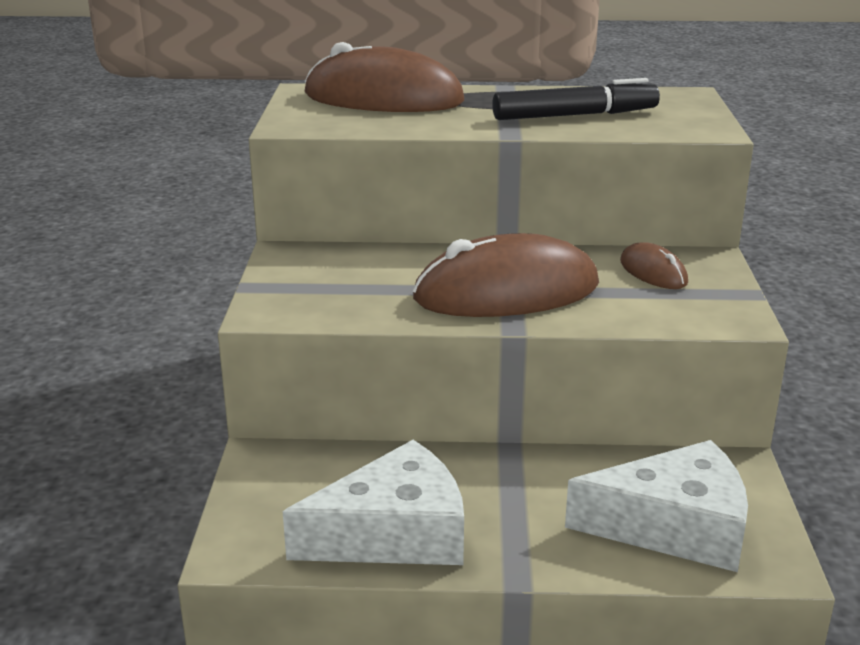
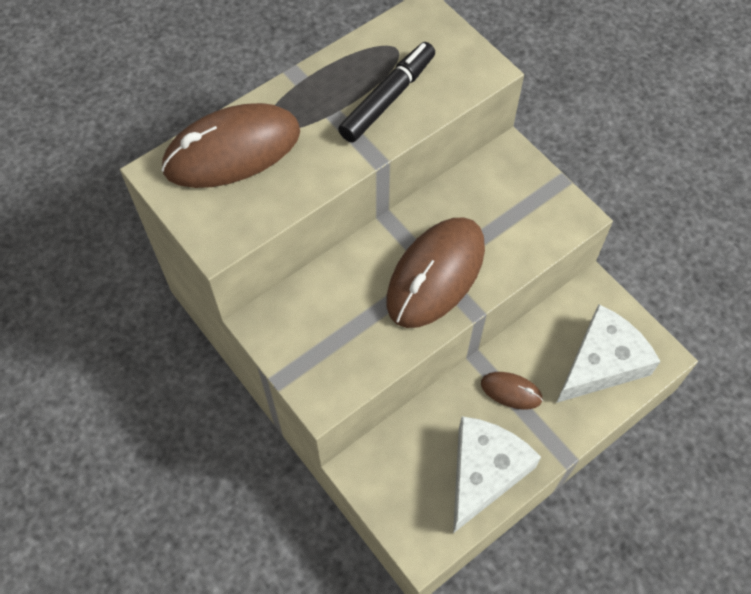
camera: 40 degrees left, 35 degrees up
brown mouse [620,242,688,289] -> brown mouse moved to [481,372,543,410]

